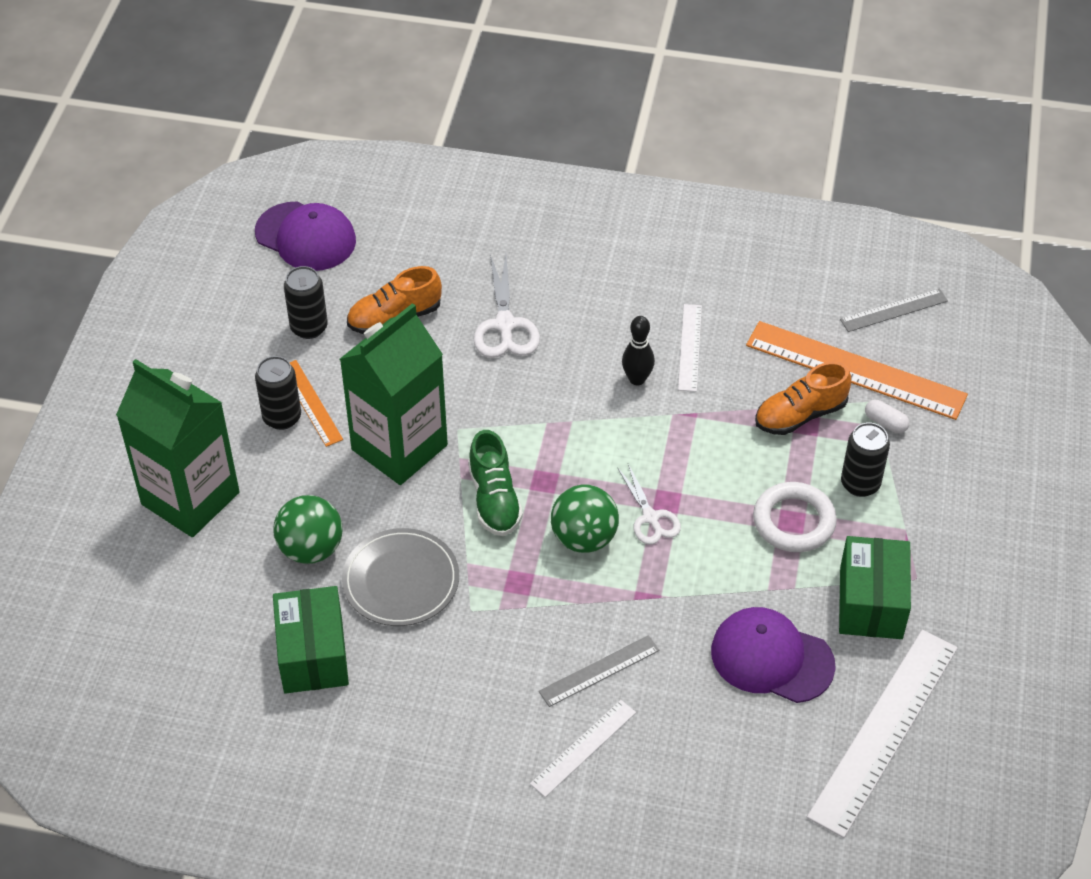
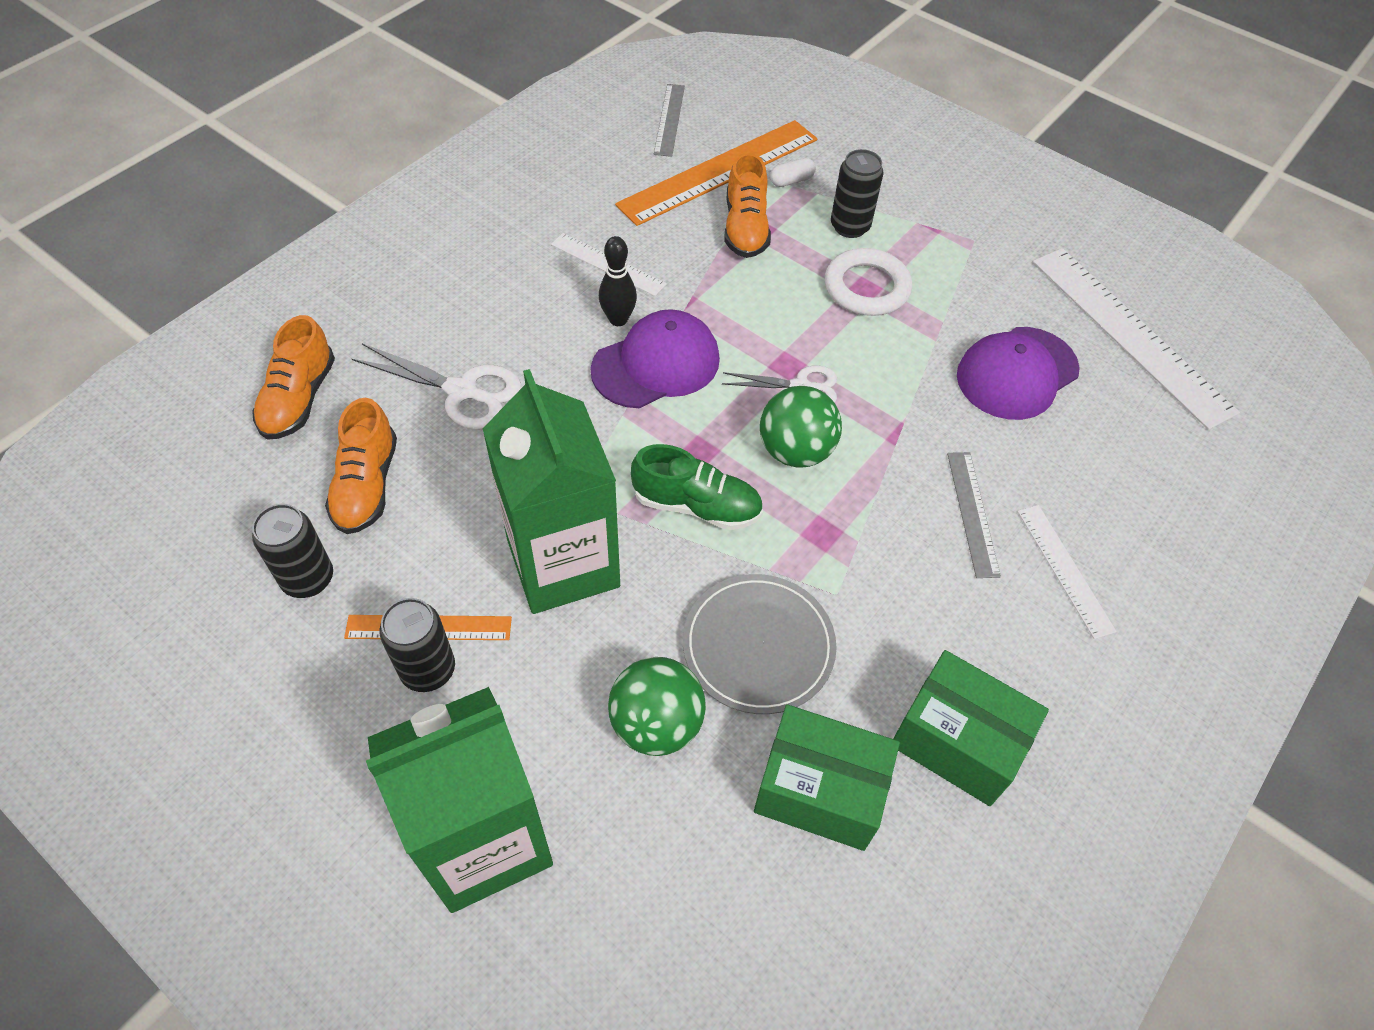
camera: 65 degrees left, 5 degrees up
purple cap [255,201,356,271] -> purple cap moved to [590,309,720,408]
green box [839,536,911,639] -> green box moved to [893,650,1049,806]
none -> orange shoe [252,315,335,440]

